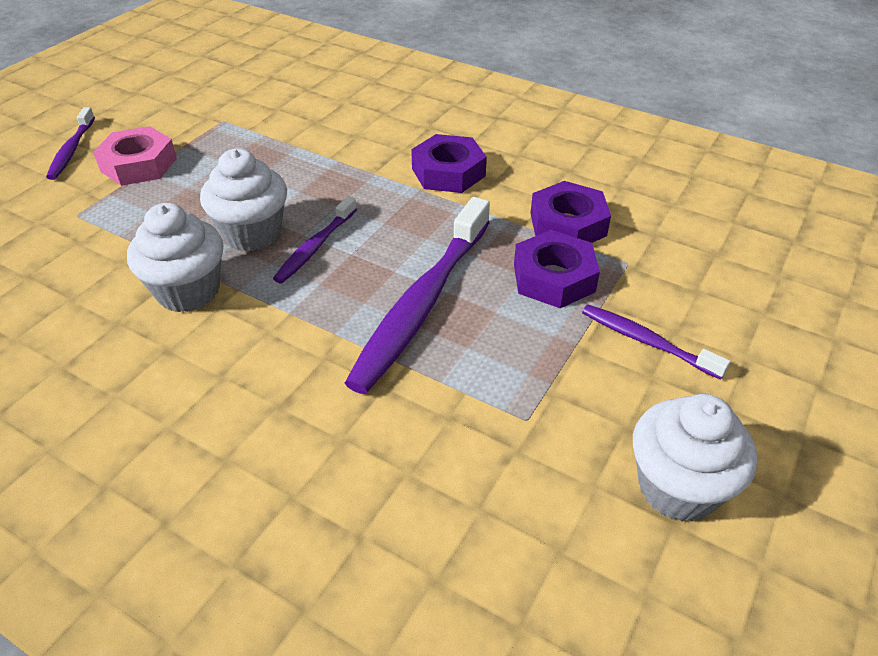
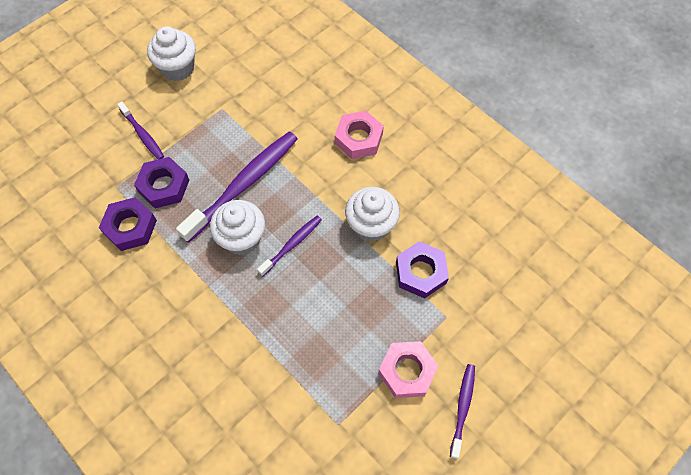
camera: 165 degrees left, 20 degrees up
white cupcake [200,148,287,251] -> white cupcake moved to [210,200,265,255]
purple nut [411,134,487,193] -> purple nut moved to [396,241,449,299]
none -> pink nut [335,111,384,159]

